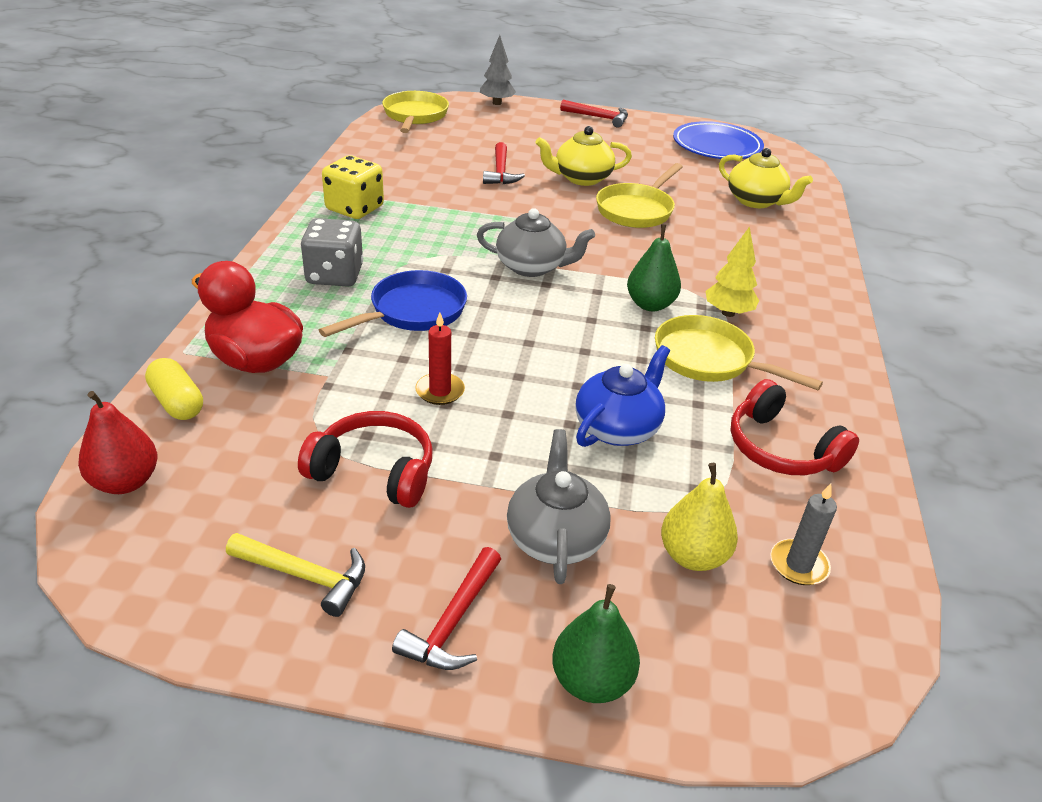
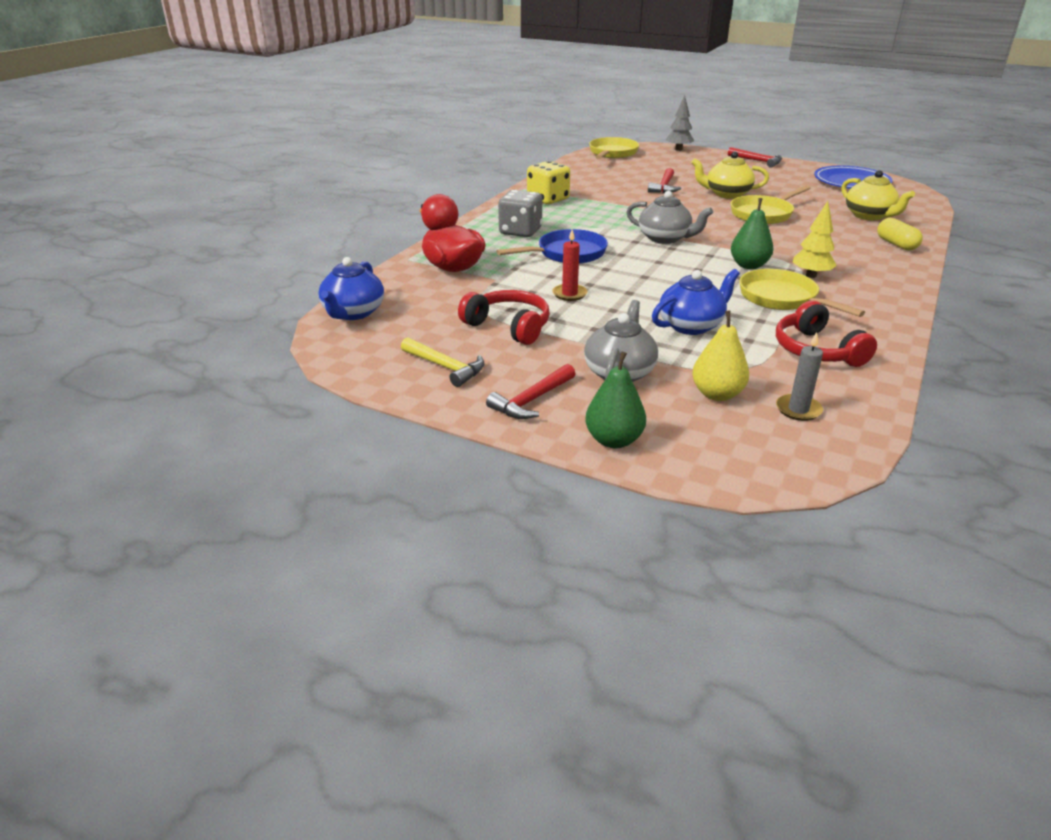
camera: 20 degrees right, 5 degrees down
red pear [78,391,157,494] -> blue teapot [318,257,384,320]
yellow capsule [145,358,203,420] -> yellow capsule moved to [877,218,923,250]

